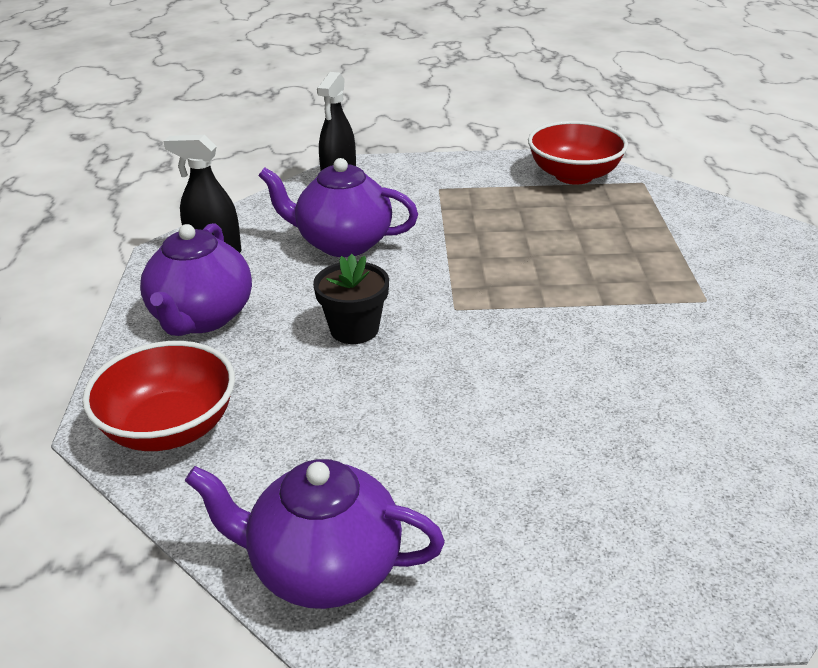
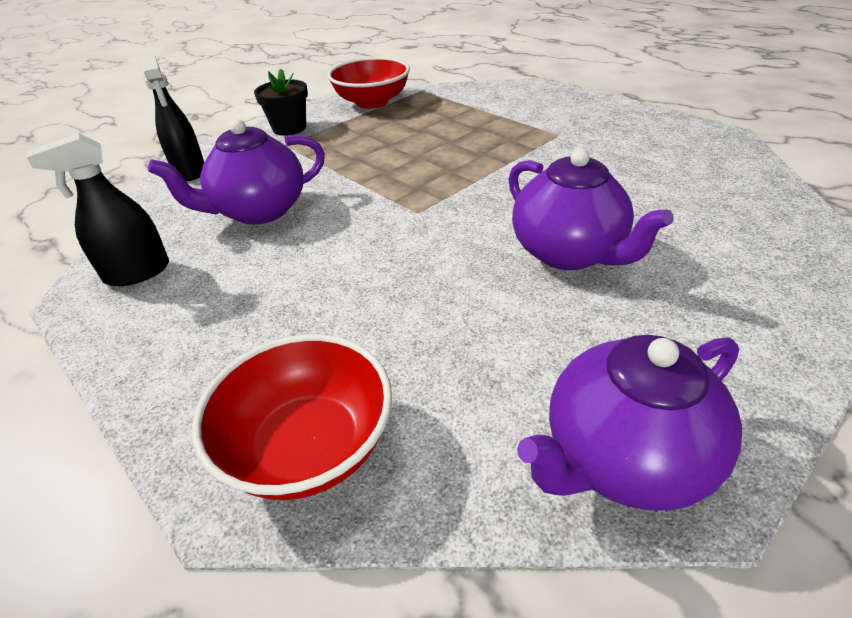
camera: 40 degrees left, 5 degrees up
purple teapot [140,223,252,336] -> purple teapot moved to [508,148,674,270]
black flower pot [313,254,389,344] -> black flower pot moved to [254,69,308,136]

